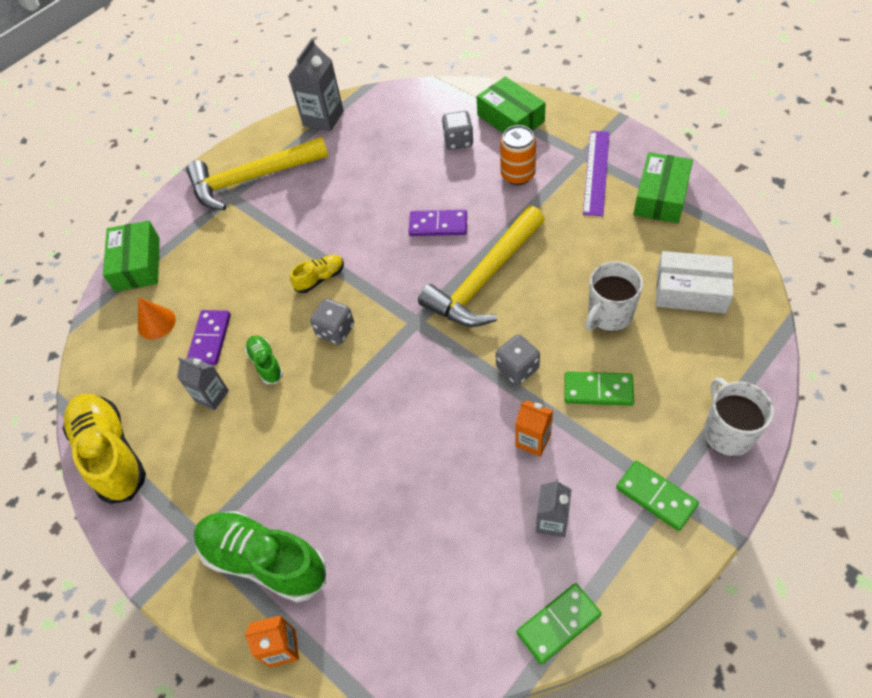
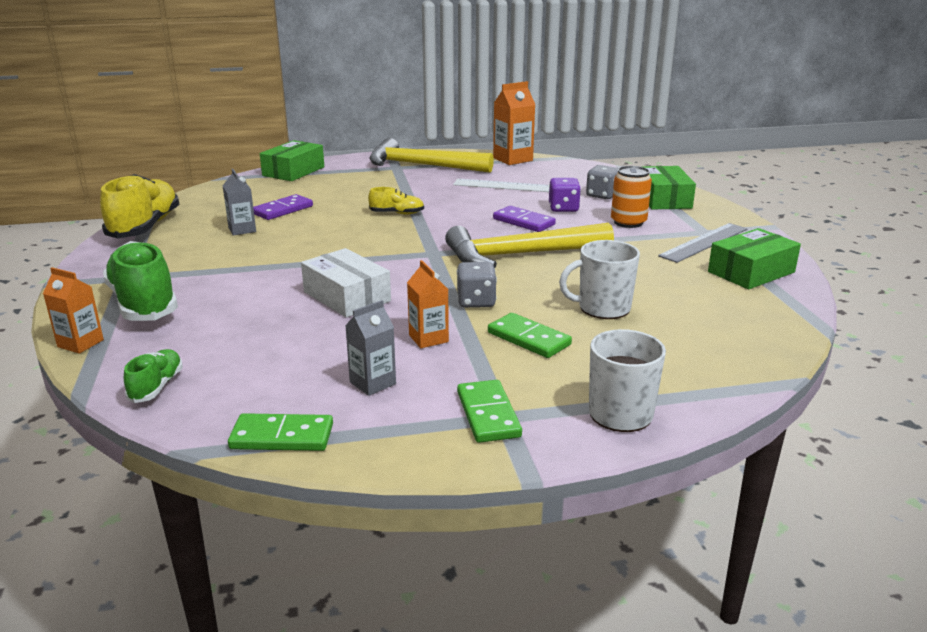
camera: 30 degrees right, 30 degrees down
orange cone [138,297,176,339] -> none
green shoe [245,335,283,385] -> green shoe moved to [124,349,183,403]
grey carton [288,38,344,132] -> orange carton [493,81,535,165]
grey dice [310,299,354,345] -> none
purple ruler [583,131,610,216] -> grey ruler [658,223,747,263]
white box [656,251,733,313] -> white box moved to [301,248,391,318]
none -> white ruler [453,179,549,192]
none -> purple dice [549,178,581,212]

